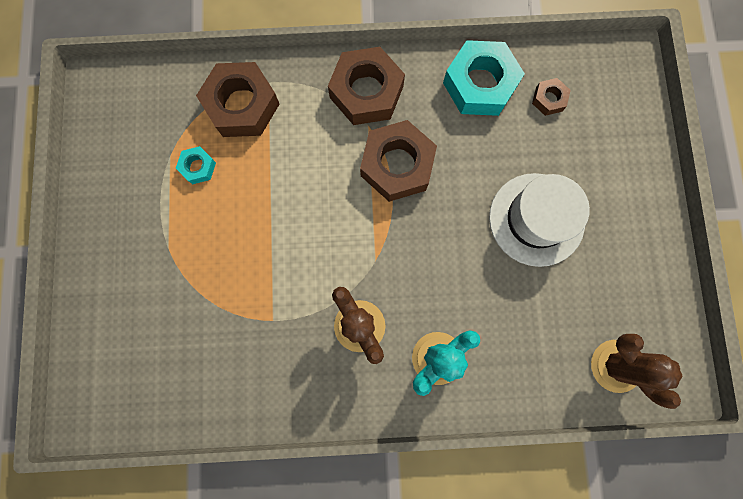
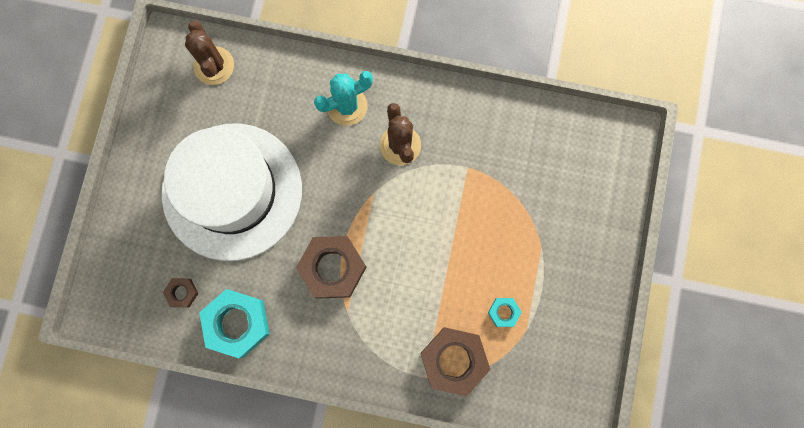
camera: 165 degrees left, 0 degrees up
brown nut [328,47,405,125] -> none
white hat [489,173,590,267] -> white hat [162,123,302,261], size x1.73

